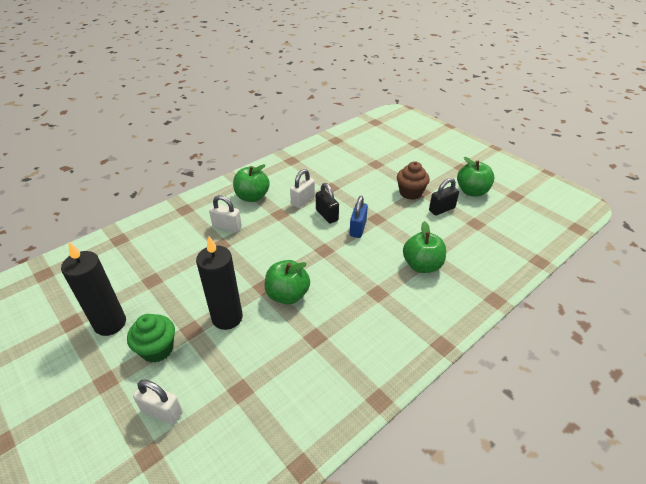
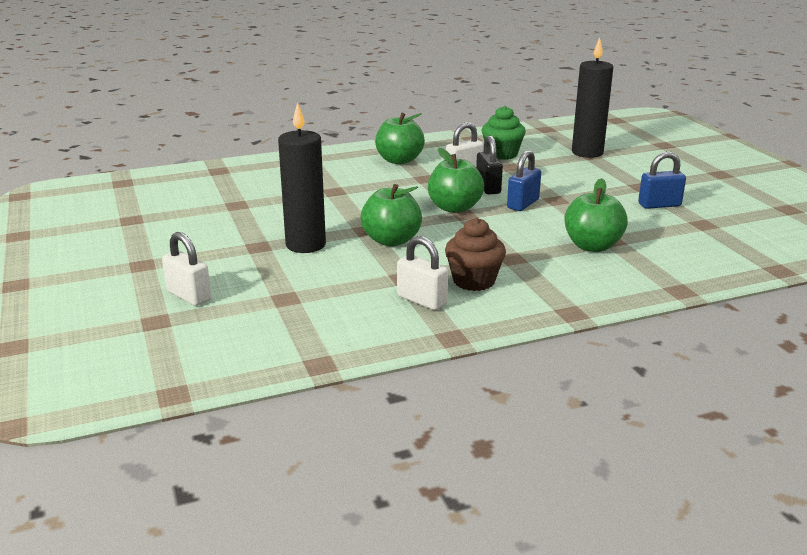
camera: 20 degrees right, 15 degrees down
black candle [61,242,126,336] -> black candle moved to [572,38,613,158]
green cupcake [127,314,175,363] -> green cupcake moved to [481,106,526,160]
white padlock [209,195,242,233] -> white padlock moved to [397,236,448,310]
brown cupcake [397,161,430,200] -> brown cupcake moved to [445,218,506,291]
black padlock [429,178,459,216] -> blue padlock [638,151,686,209]
green apple [457,157,495,197] -> green apple moved to [428,148,484,213]

